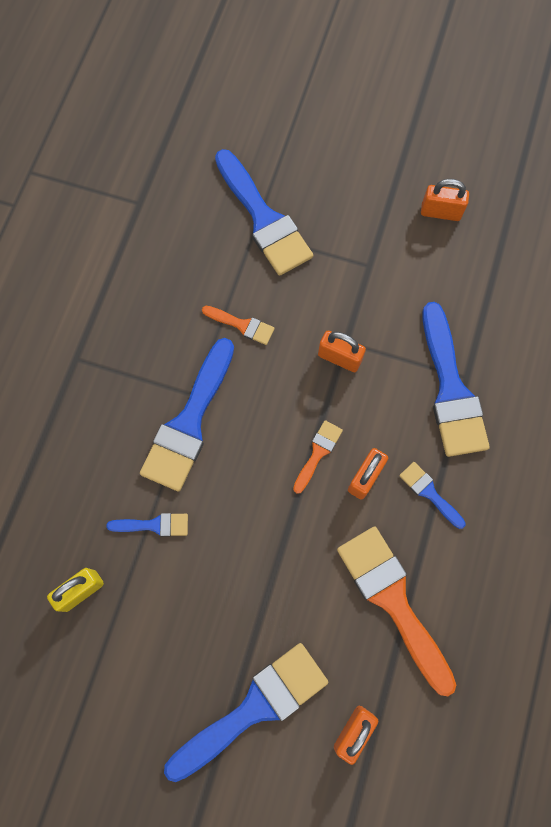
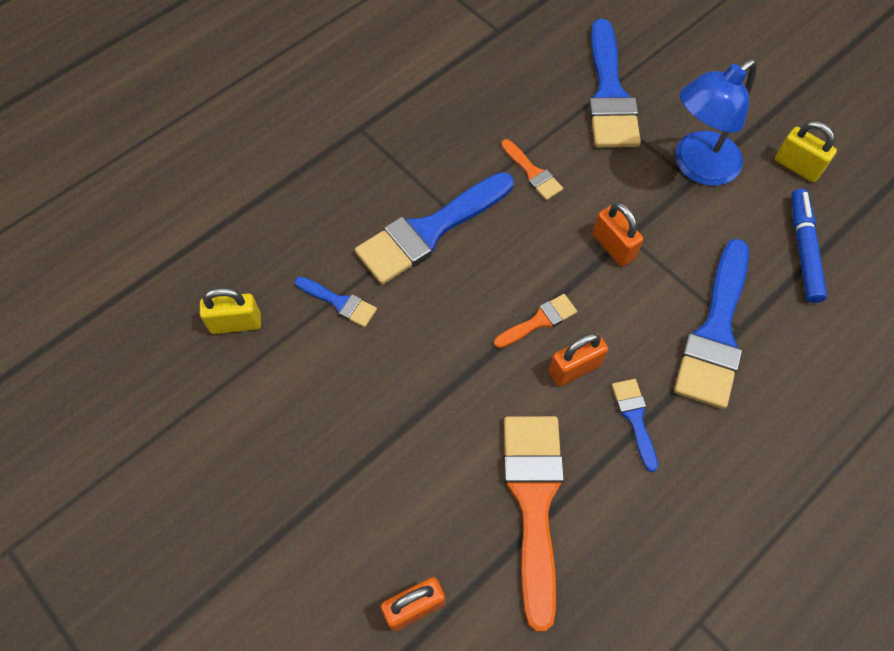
camera: 30 degrees right, 10 degrees down
blue brush [164,643,328,782] -> none
orange padlock [421,179,469,221] -> yellow padlock [775,121,837,182]
none -> blue lamp [675,59,757,186]
none -> blue marker [791,189,827,303]

